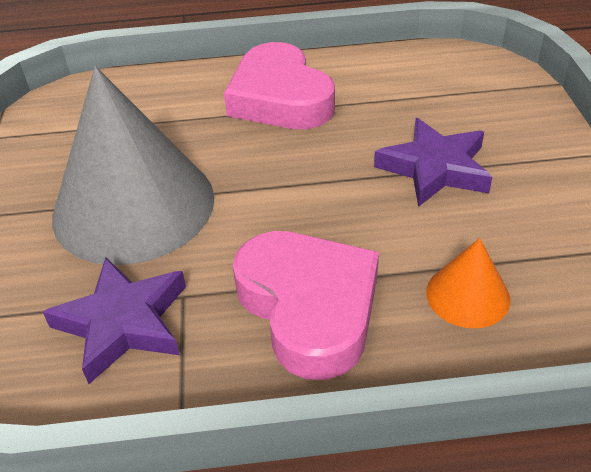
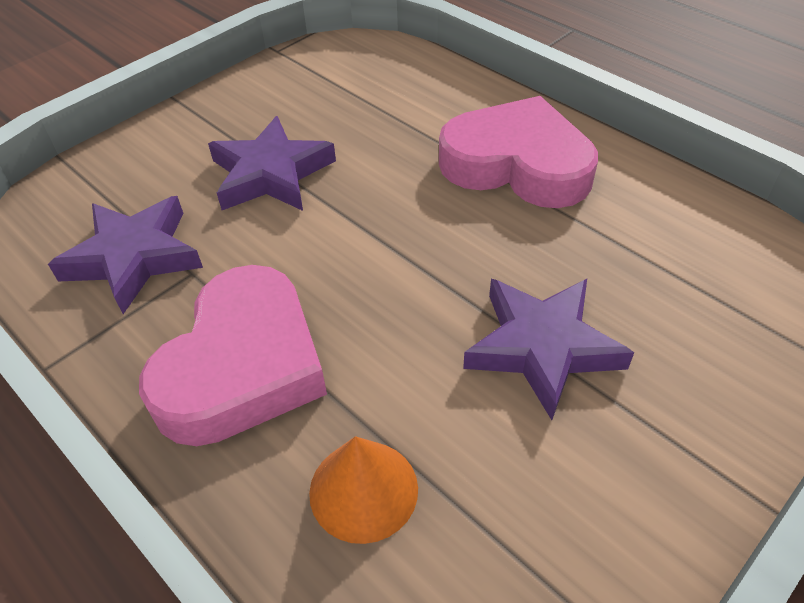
camera: 50 degrees right, 5 degrees up
grey cone [52,66,214,265] -> purple star [208,116,336,211]
pink heart [224,42,335,129] -> pink heart turned 90 degrees clockwise [439,96,598,208]

